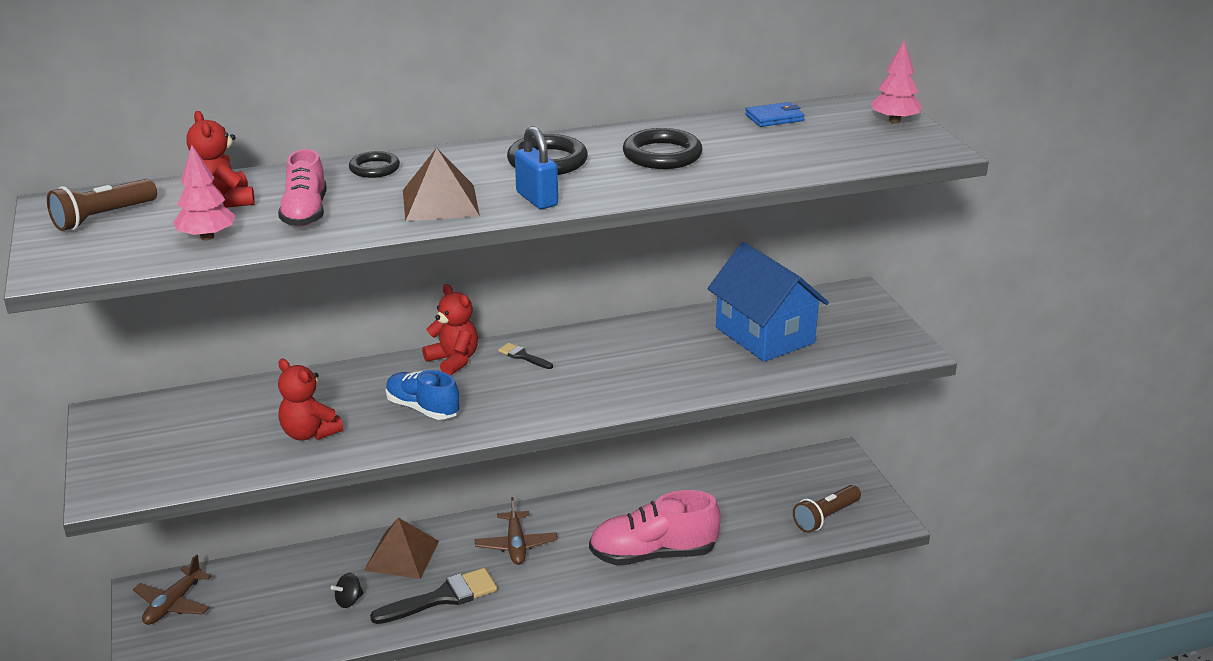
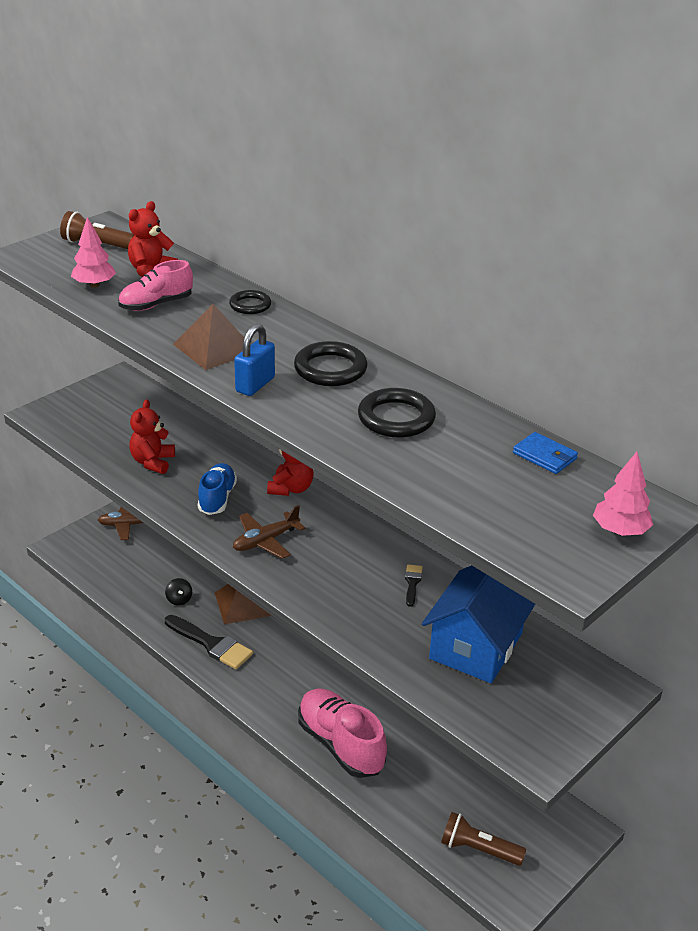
camera: 60 degrees right, 5 degrees up
black spinning top [331,573,364,608] -> black spinning top turned 135 degrees counterclockwise [165,578,192,606]
brown plane [475,497,557,565] -> brown plane moved to [233,505,305,559]
black brush [498,343,553,369] -> black brush moved to [405,564,423,607]

